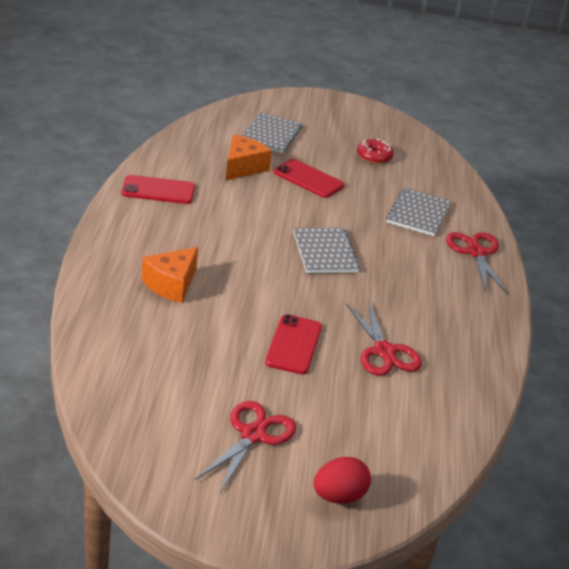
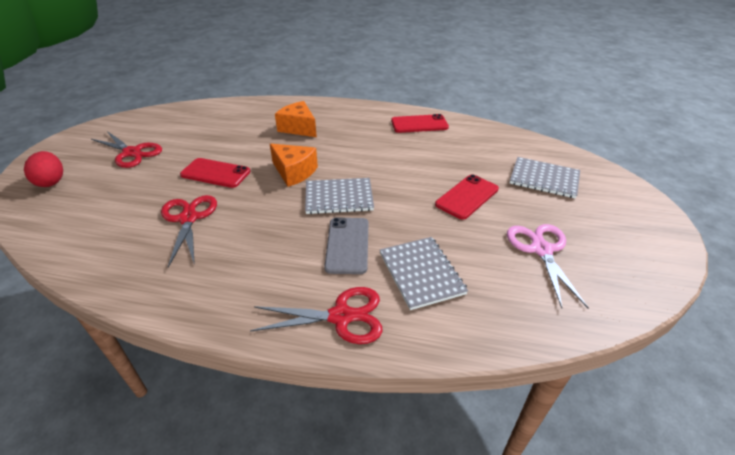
camera: 100 degrees right, 5 degrees up
red phone [121,175,195,204] -> red phone turned 75 degrees clockwise [391,114,449,133]
orange cheese [226,135,272,181] -> orange cheese moved to [270,144,318,187]
red scissors [346,300,422,376] -> red scissors turned 90 degrees clockwise [161,195,217,268]
red donut [357,139,394,164] -> pink scissors [507,224,588,308]
grey notebook [386,188,451,236] -> grey notebook turned 45 degrees clockwise [380,237,468,310]
none -> grey phone [324,218,368,274]

